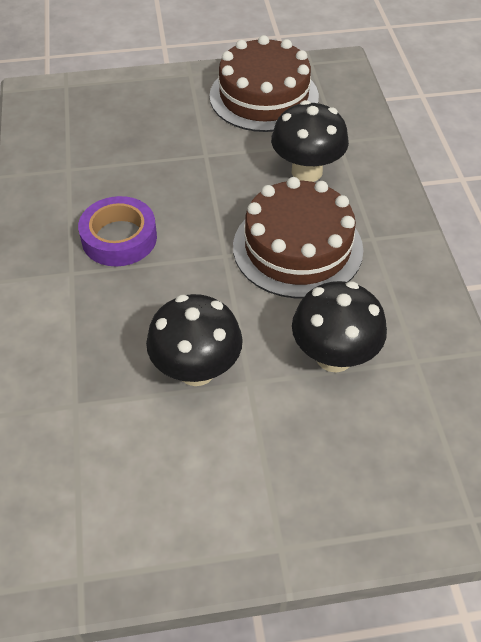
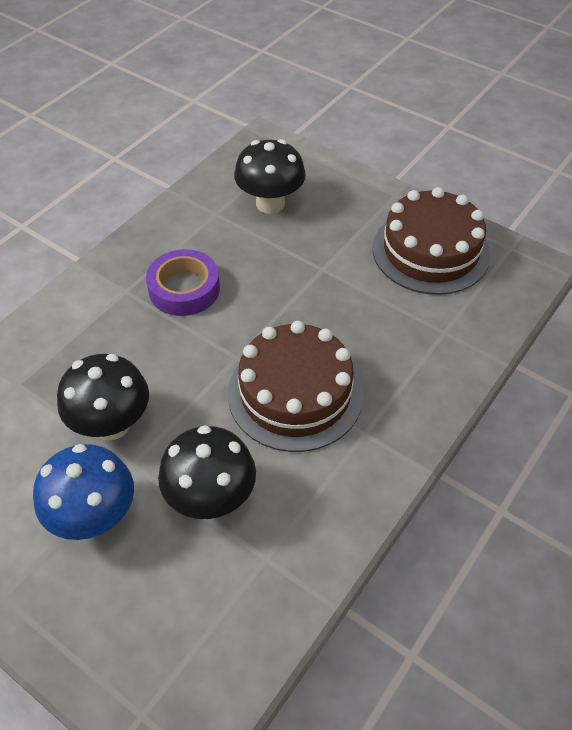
camera: 45 degrees right, 0 degrees up
black mushroom [271,100,349,182] -> black mushroom moved to [234,139,306,214]
none -> blue mushroom [33,444,134,540]

